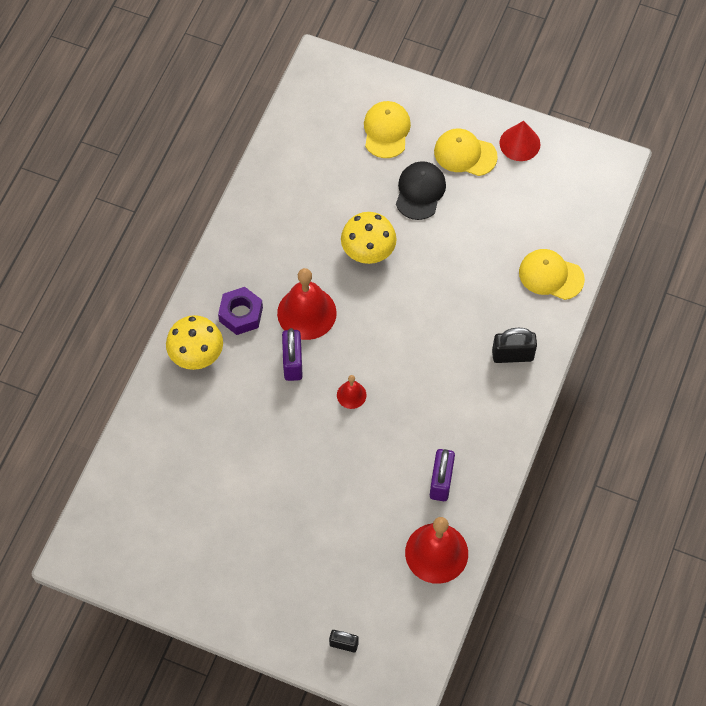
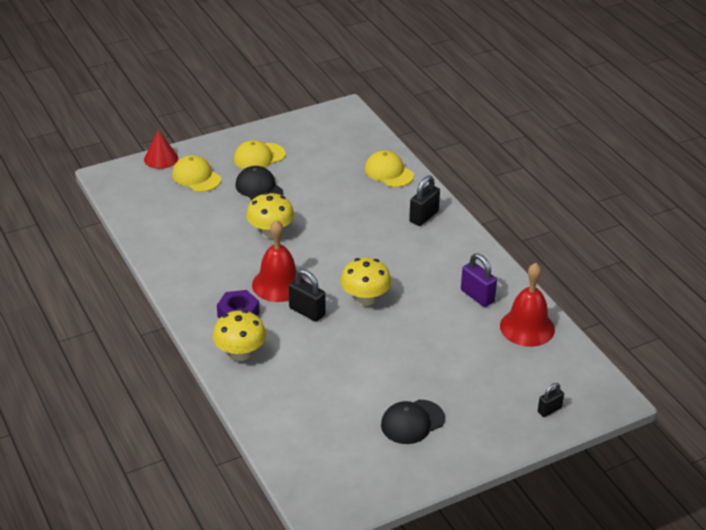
camera: 50 degrees left, 25 degrees down
purple padlock [282,328,303,381] -> black padlock [288,269,325,322]
red bell [337,375,367,409] -> yellow mushroom [340,258,392,306]
red cone [499,121,540,161] -> red cone moved to [144,130,178,169]
yellow cap [519,249,585,300] -> yellow cap turned 75 degrees clockwise [365,150,414,187]
none -> black cap [381,400,445,444]

